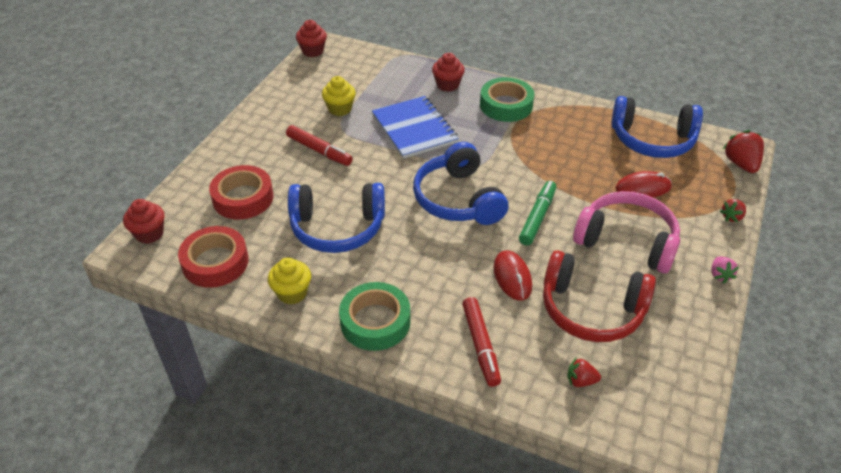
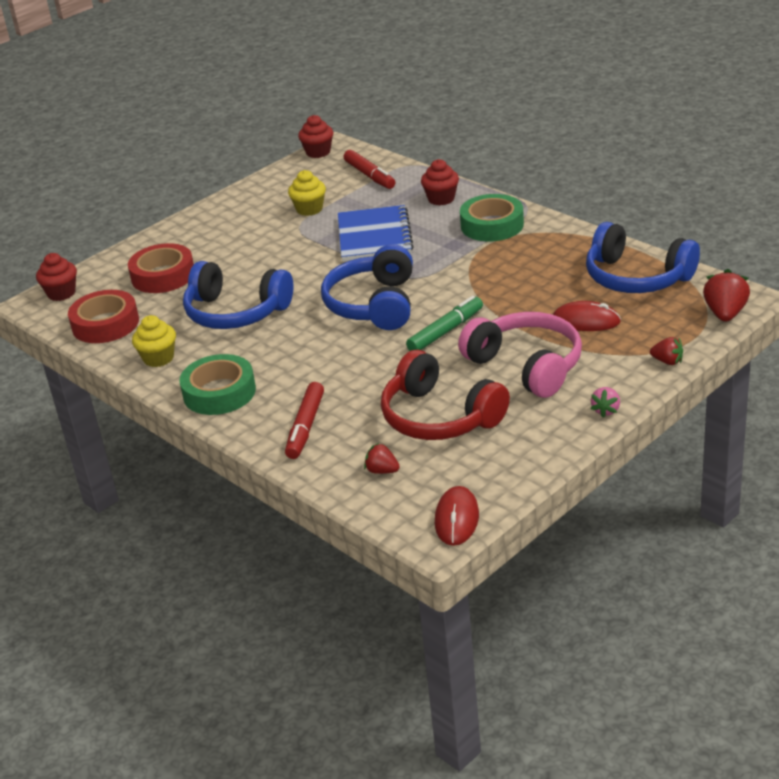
camera: 25 degrees right, 10 degrees down
red marker [286,125,353,166] -> red marker moved to [344,150,395,189]
red mouse [494,250,532,300] -> red mouse moved to [435,486,479,546]
red strawberry [720,199,746,222] -> red strawberry turned 135 degrees counterclockwise [650,337,683,365]

